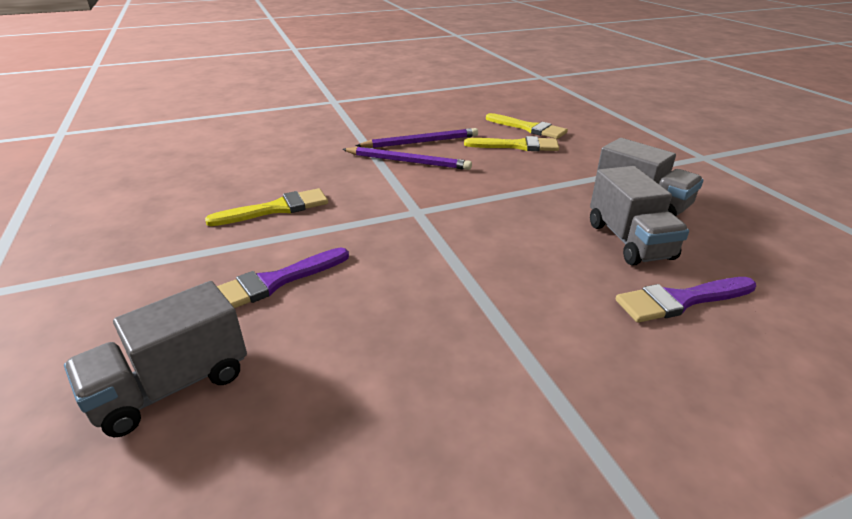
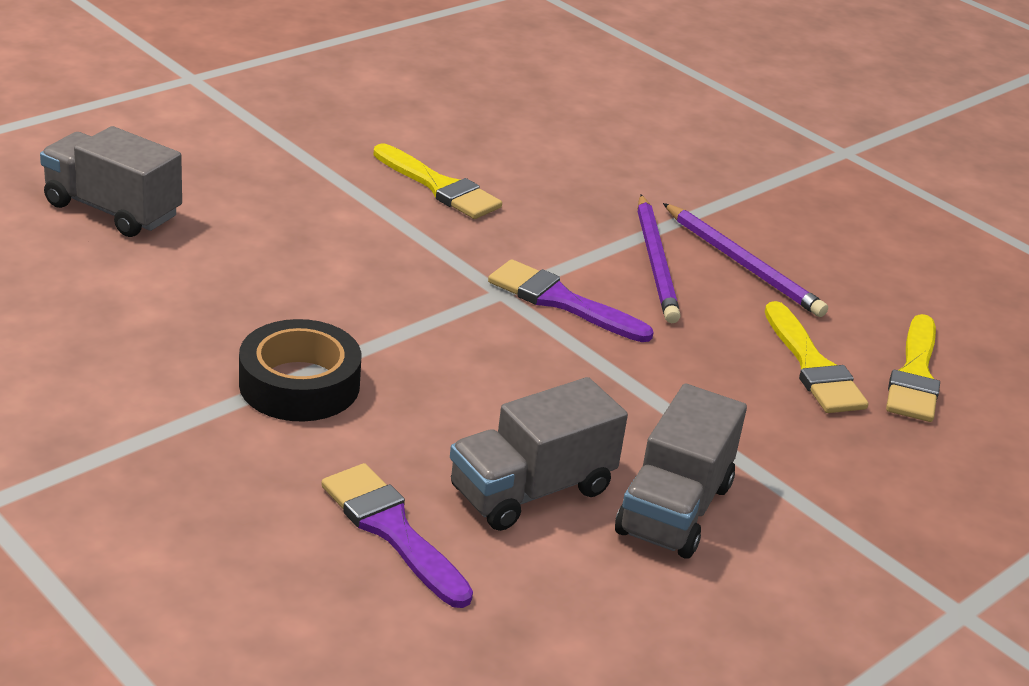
camera: 65 degrees right, 0 degrees up
purple brush [217,247,349,308] -> purple brush moved to [488,259,654,342]
none -> black tape [239,319,361,422]

